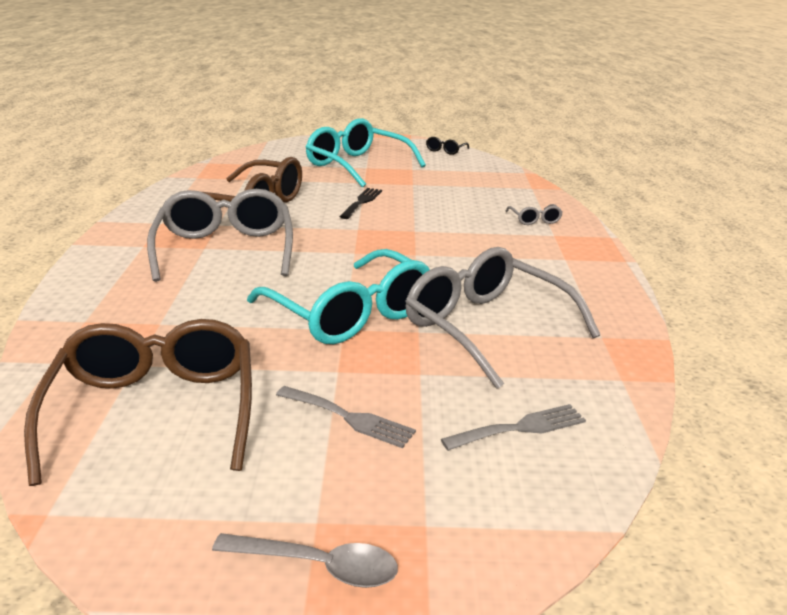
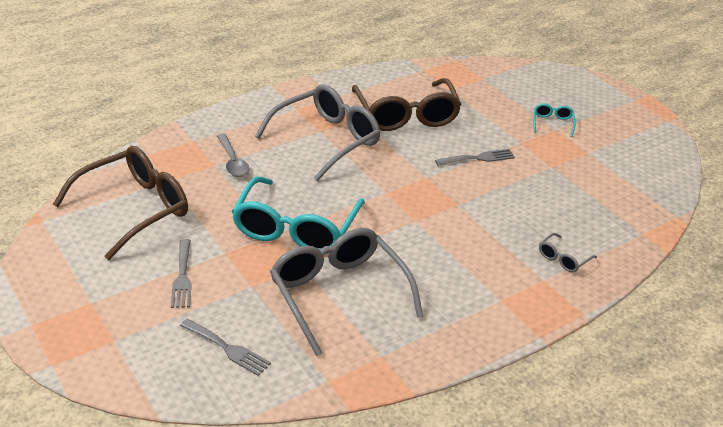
camera: 55 degrees right, 10 degrees up
grey spoon [212,533,398,588] -> grey spoon moved to [217,134,249,177]
turquoise glasses [306,118,426,188] -> turquoise glasses [533,104,576,137], size x0.41
black fork [340,188,382,219] -> grey fork [435,149,515,166]
grey glasses [405,247,601,389] -> grey glasses turned 45 degrees counterclockwise [270,228,423,356]
black glasses [426,137,469,155] -> none

